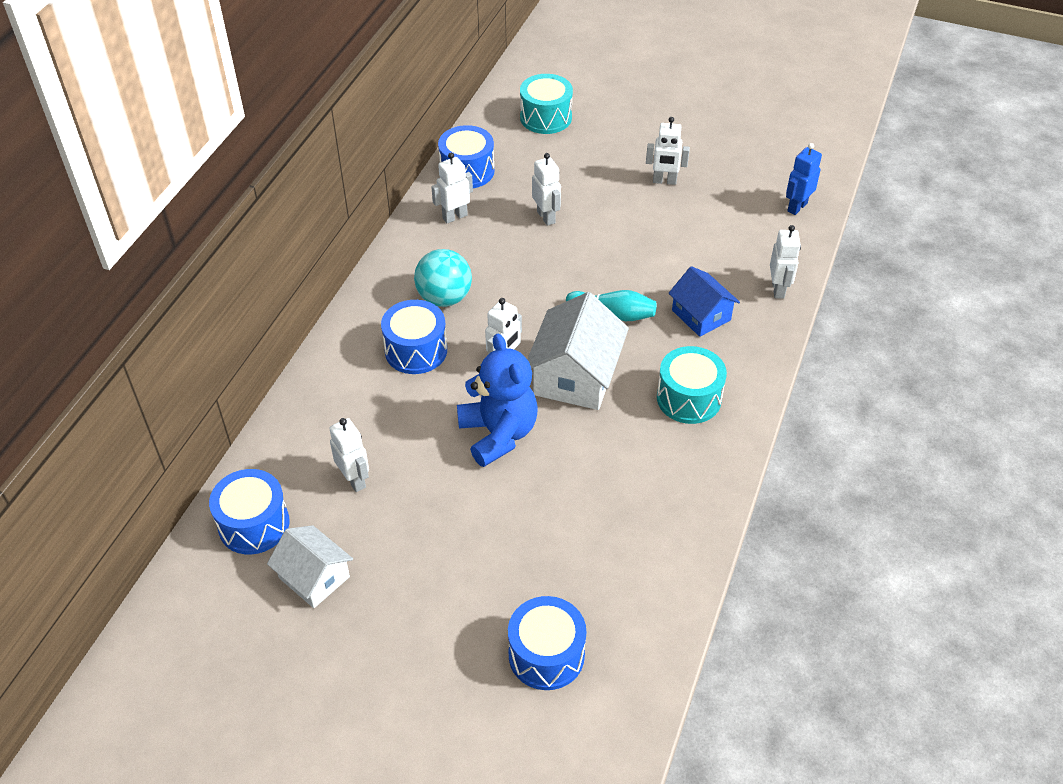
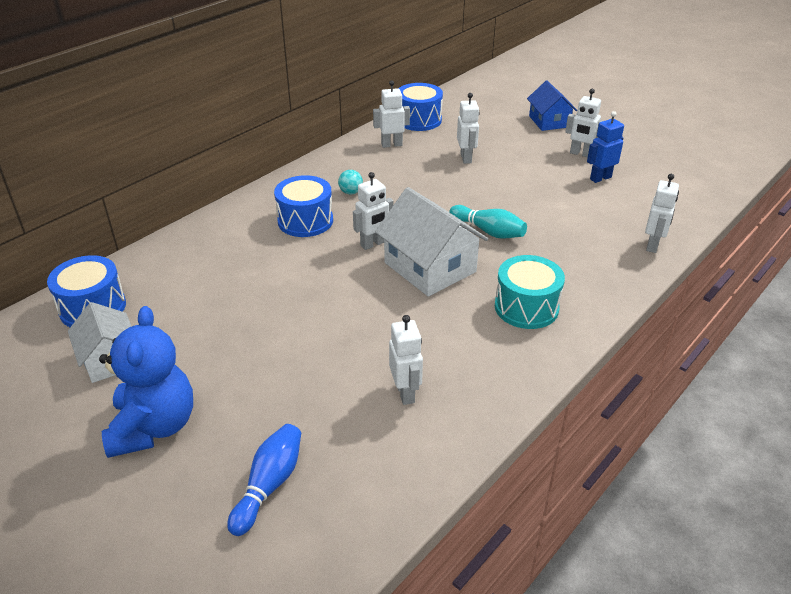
camera: 20 degrees right, 10 degrees down
white robot [329,418,369,492] -> white robot moved to [389,315,423,405]
turquoise ball [414,249,472,307] -> turquoise ball [338,170,363,194], size x0.49
blue teddy bear [457,334,538,467] -> blue teddy bear moved to [99,306,193,458]
blue drum [508,596,586,690] -> blue bowling pin [227,424,301,536]
turquoise drum [520,74,573,134] -> none
white house [527,292,629,410] -> white house turned 75 degrees counterclockwise [375,187,488,297]
blue house [668,266,740,337] -> blue house moved to [527,81,577,131]
blue robot [786,143,822,215] -> blue robot moved to [587,111,624,183]

